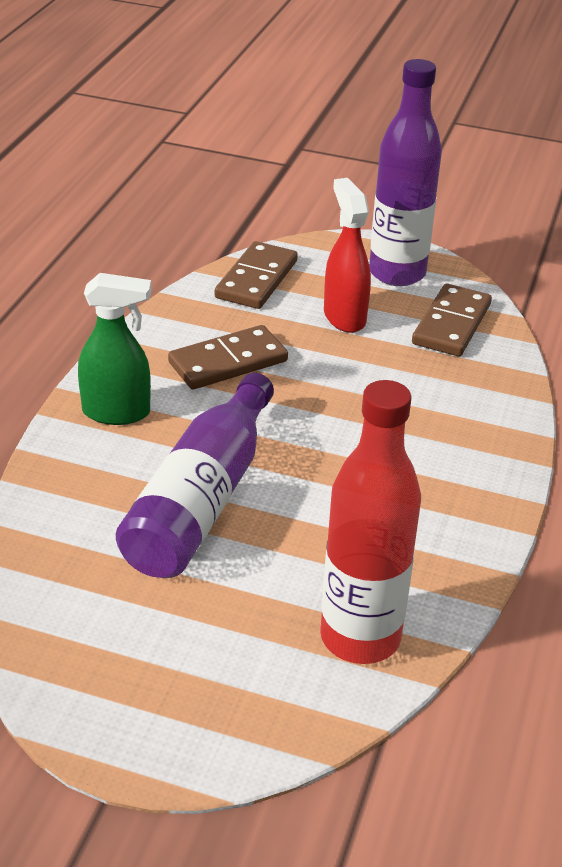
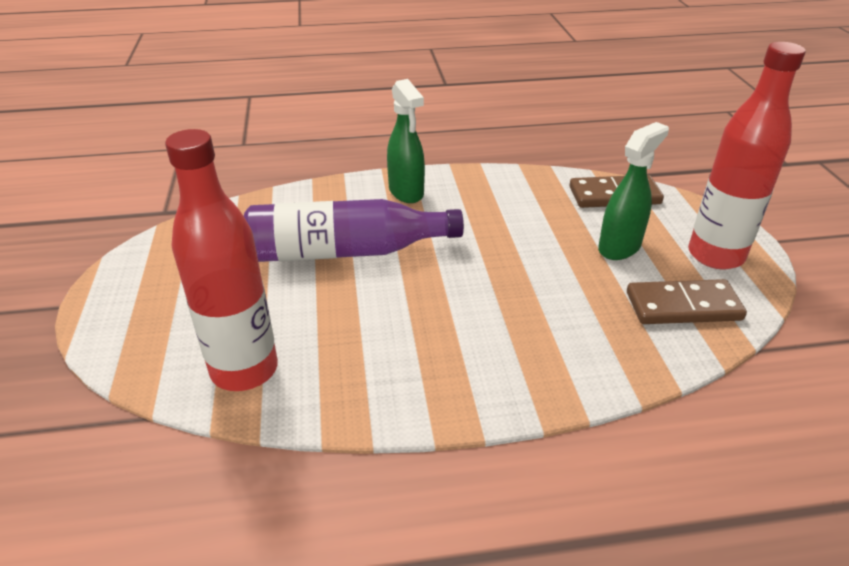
camera: 65 degrees right, 0 degrees up
brown domino [168,325,288,389] -> none
red spray bottle [324,178,371,333] -> green spray bottle [598,122,669,260]
purple bottle [369,59,442,286] -> red bottle [688,42,806,269]

